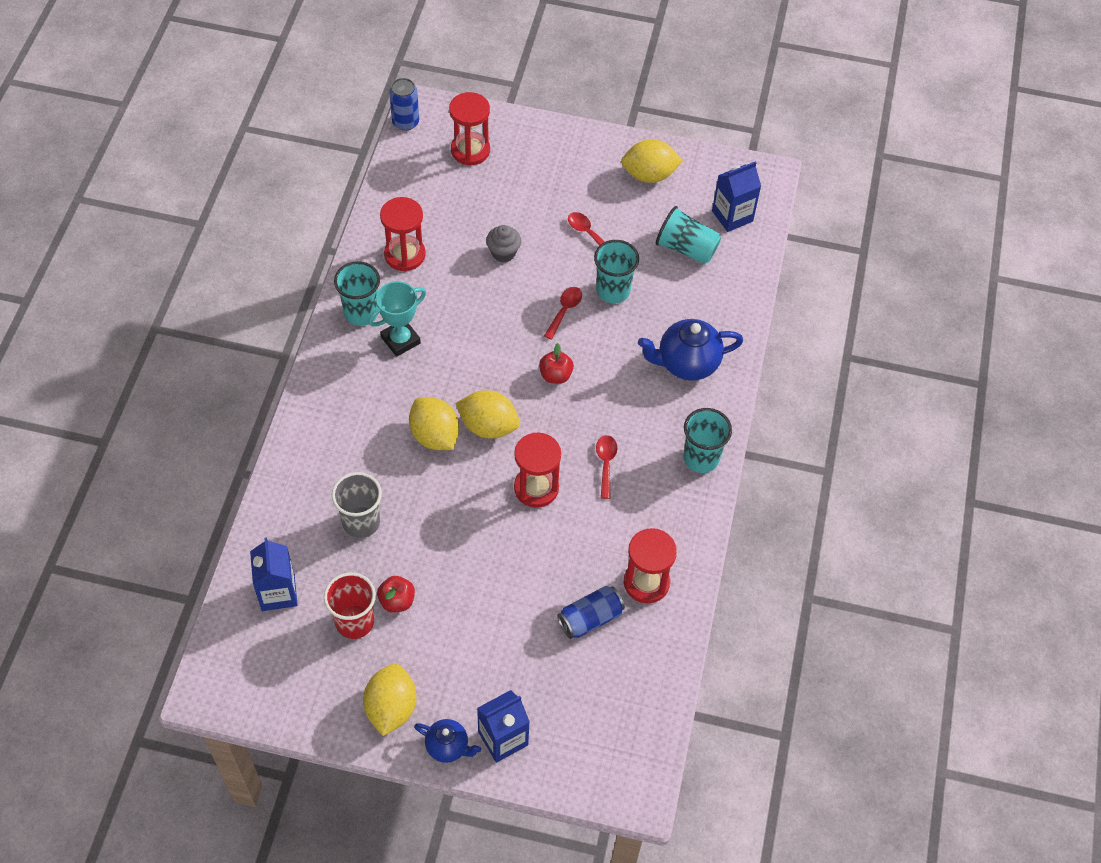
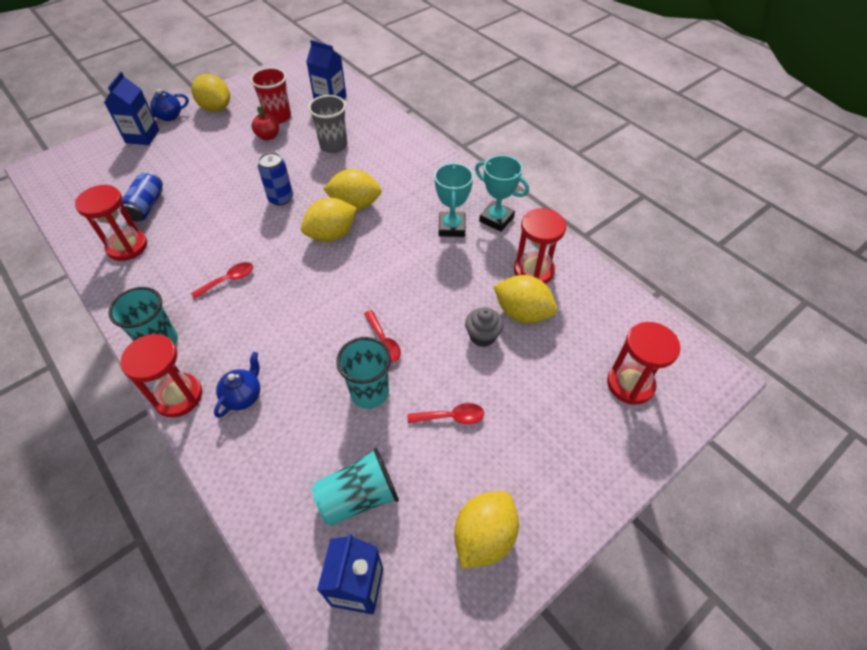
camera: 130 degrees right, 5 degrees down
turquoise cup [334,261,380,326] -> turquoise trophy [475,155,529,232]
blue can [389,78,419,131] -> blue can moved to [258,152,293,206]
red hourglass [514,433,561,508] -> red hourglass moved to [120,334,202,417]
red apple [539,343,574,384] -> none
red spoon [596,435,617,499] -> red spoon turned 75 degrees counterclockwise [191,262,253,299]
blue teapot [638,319,743,381] -> blue teapot [214,352,260,418], size x0.59
none -> yellow lemon [494,275,557,323]

